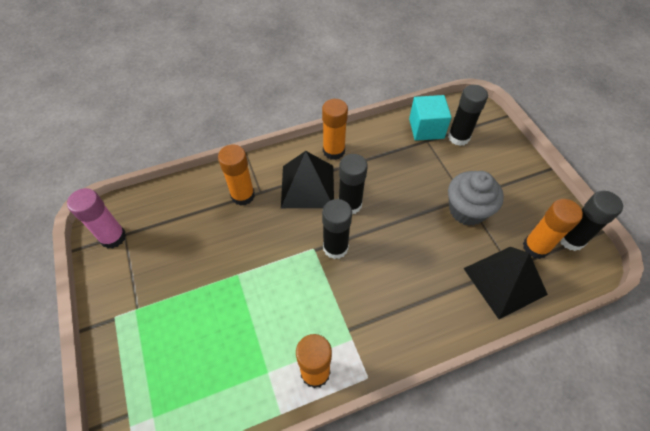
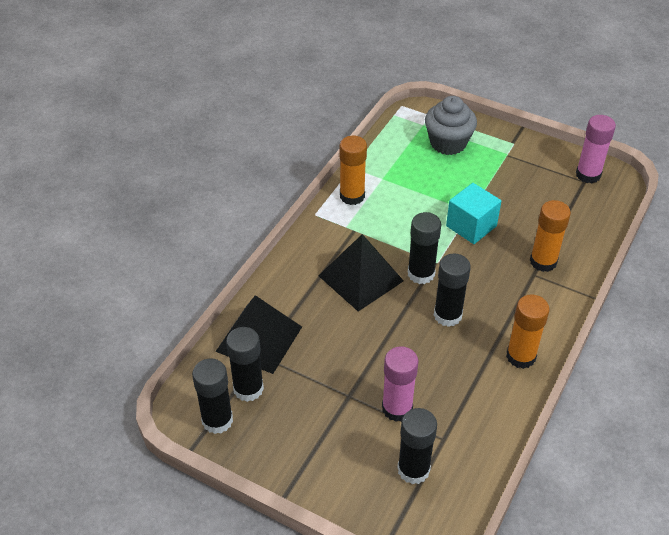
camera: 140 degrees right, 10 degrees down
black pyramid [281,151,334,208] -> black pyramid moved to [318,234,404,312]
turquoise cube [409,95,452,141] -> turquoise cube moved to [446,183,501,244]
grey cupcake [448,171,504,226] -> grey cupcake moved to [425,96,477,155]
orange glue stick [523,199,583,259] -> black glue stick [226,327,264,402]
none -> pink glue stick [382,346,419,422]

